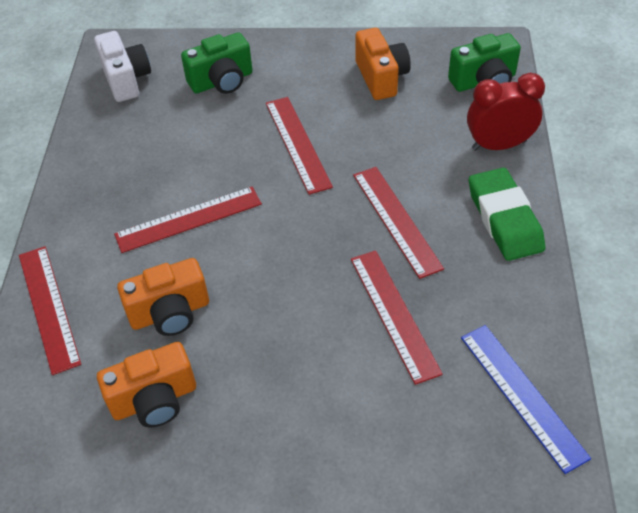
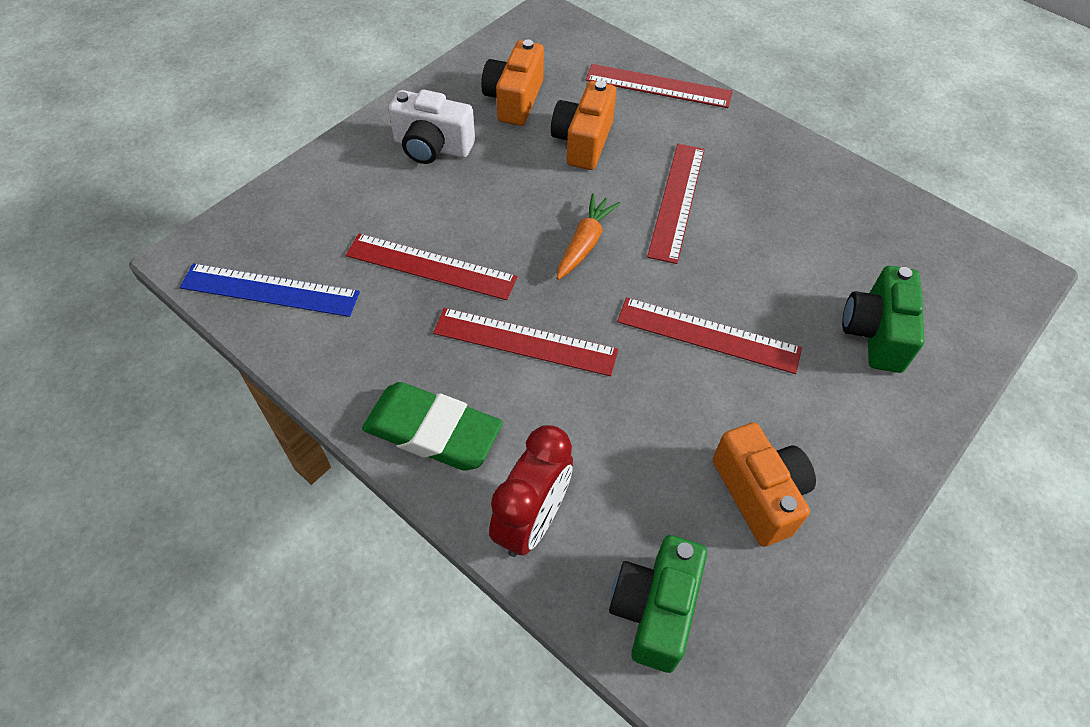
camera: 125 degrees right, 5 degrees up
white camera [94,31,151,102] -> white camera moved to [388,89,475,164]
orange camera [355,28,411,100] -> orange camera turned 135 degrees counterclockwise [713,422,816,547]
none -> orange carrot [557,193,620,280]

